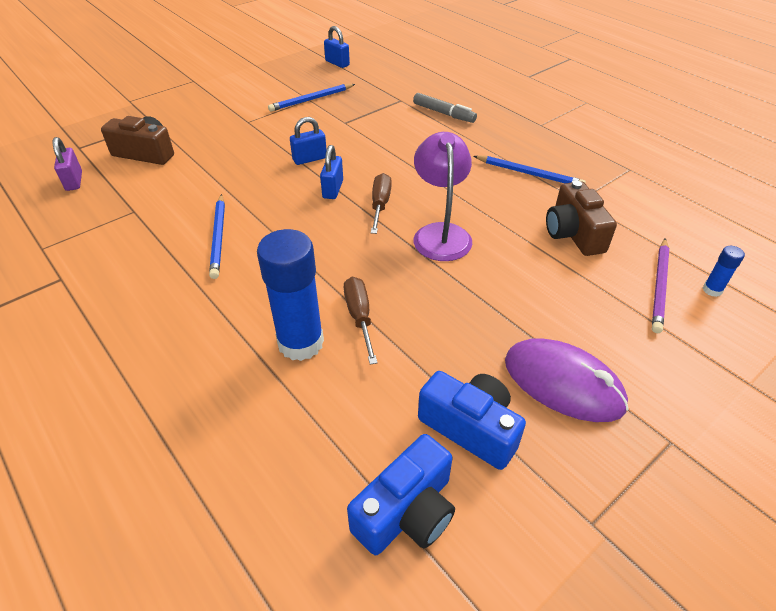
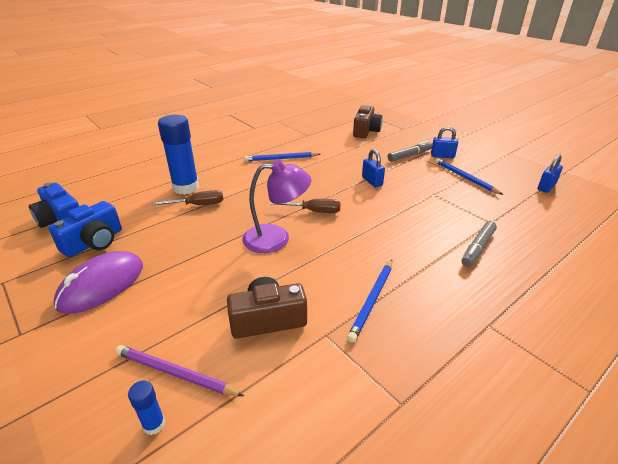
camera: 90 degrees right, 10 degrees down
purple padlock [53,137,82,191] -> none
blue padlock [320,145,343,199] -> blue padlock moved to [431,126,458,158]
none -> grey marker [388,141,432,162]

